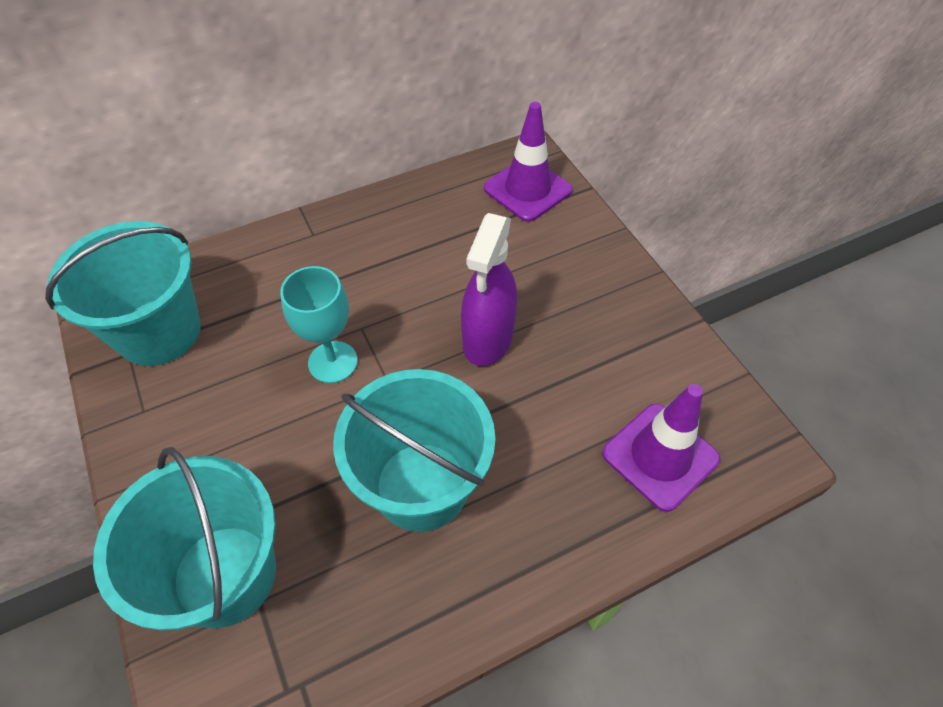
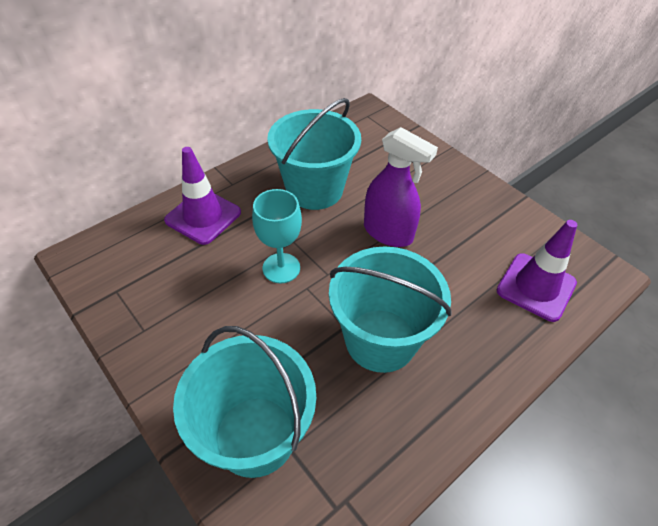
camera: 15 degrees left, 5 degrees down
turquoise bucket [45,221,201,366] -> turquoise bucket moved to [267,98,361,210]
purple spray bottle [461,213,517,366] -> purple spray bottle turned 60 degrees counterclockwise [364,127,438,247]
purple traffic cone [484,102,573,222] -> purple traffic cone moved to [164,147,241,245]

